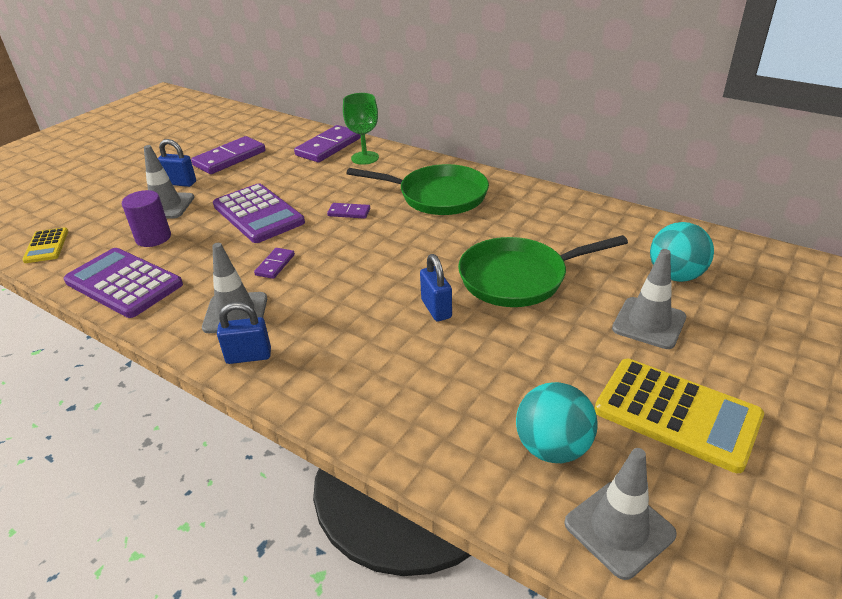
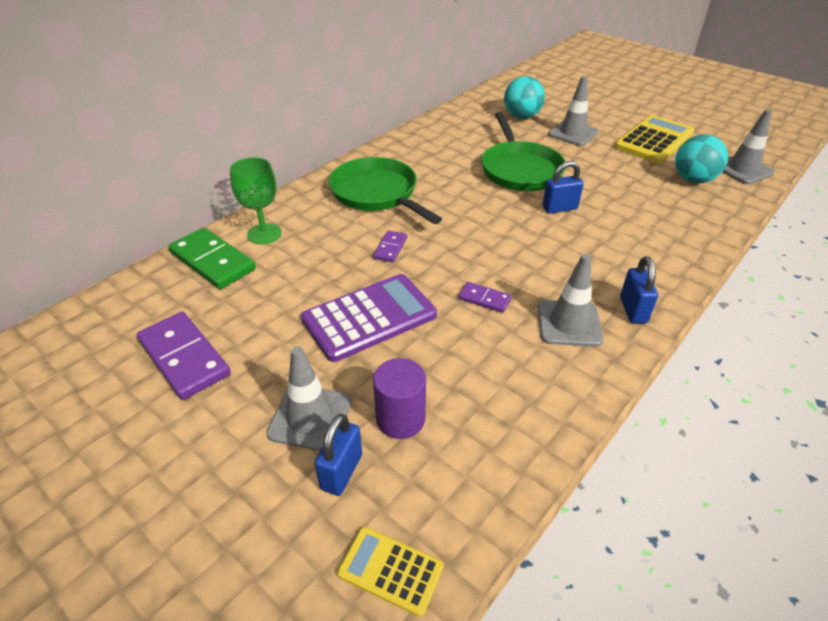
camera: 85 degrees left, 5 degrees up
yellow calculator [22,227,68,263] -> yellow calculator turned 150 degrees counterclockwise [337,527,444,617]
purple calculator [64,248,183,318] -> none
blue padlock [158,139,196,187] -> blue padlock moved to [315,414,362,496]
purple domino [294,125,361,162] -> green domino [169,228,256,289]
green pan [346,164,489,215] -> green pan turned 60 degrees counterclockwise [329,157,442,224]

